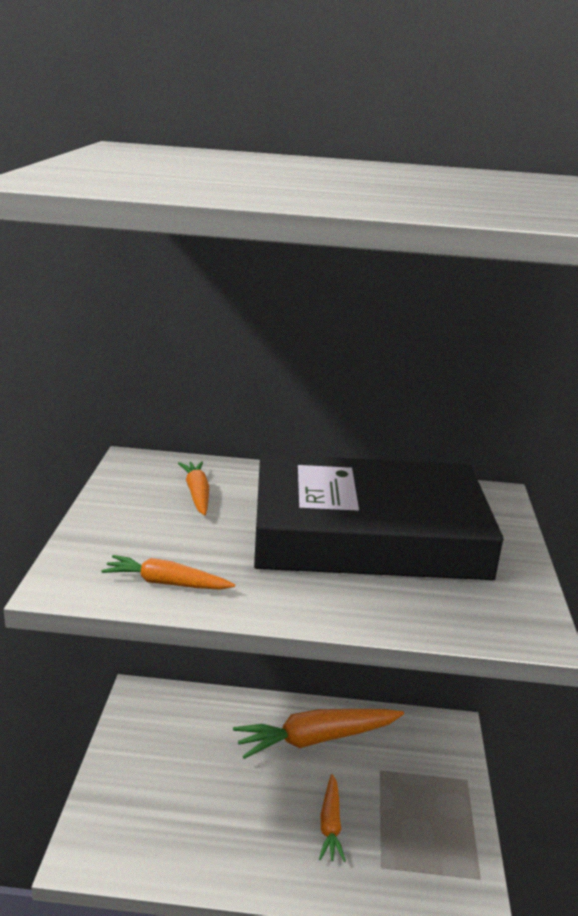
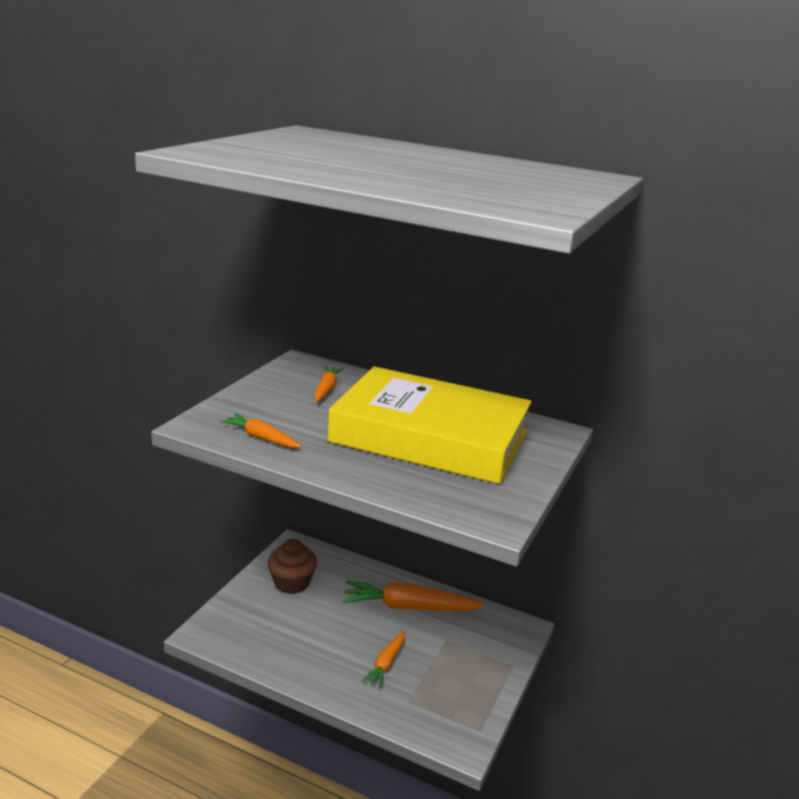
camera: 20 degrees right, 0 degrees up
black book [254,454,503,580] -> yellow book [327,366,532,484]
none -> brown cupcake [268,539,317,594]

